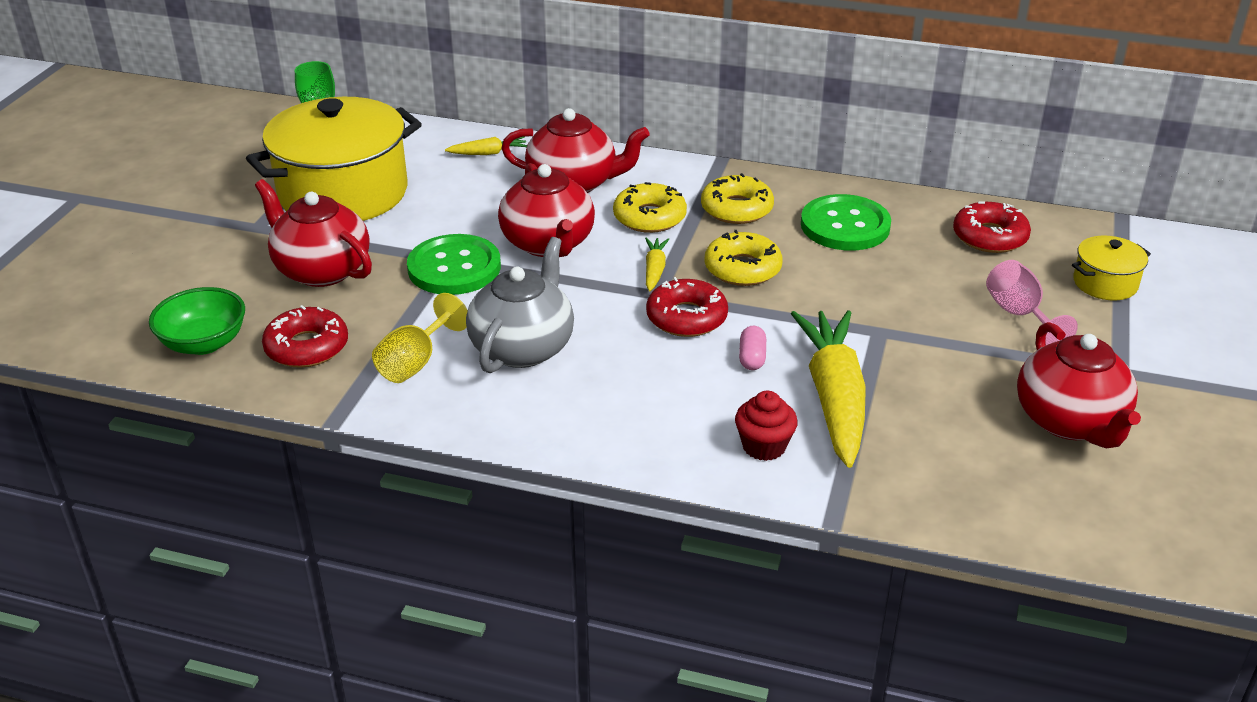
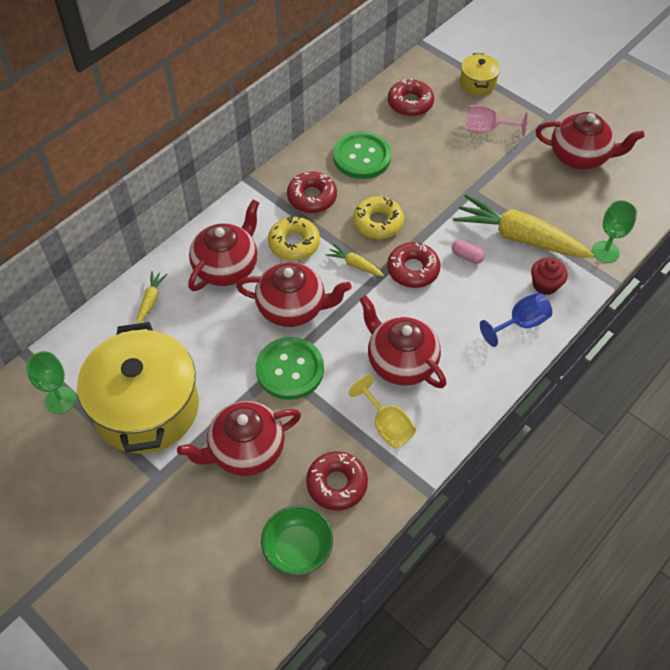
camera: 65 degrees left, 20 degrees up
grey teapot [466,237,574,373] -> red teapot [359,295,446,388]
yellow donut [701,173,774,224] -> red donut [287,172,337,213]
none -> blue goblet [480,292,552,347]
none -> green goblet [592,200,637,263]

